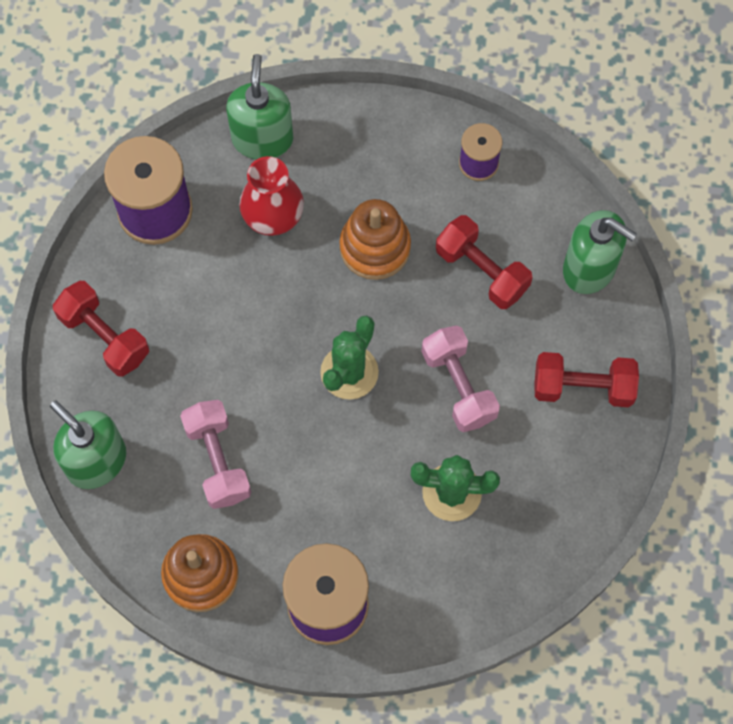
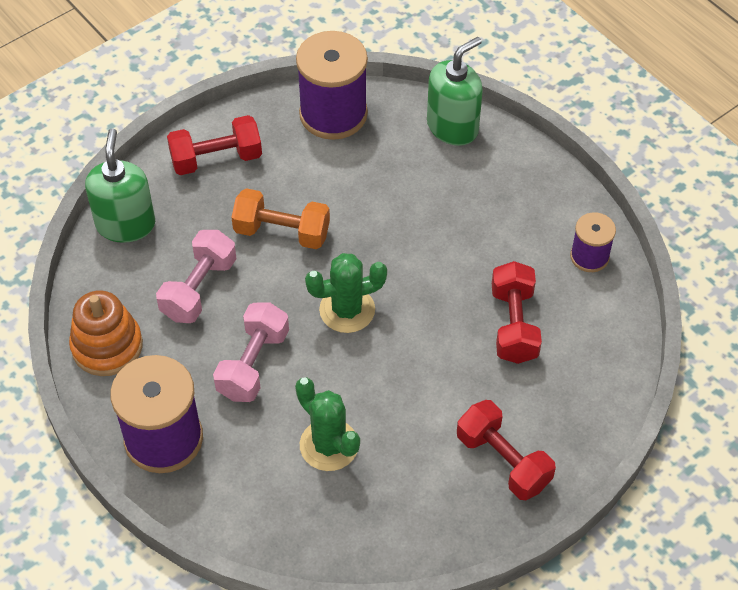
camera: 45 degrees right, 15 degrees down
red dumbbell [53,281,149,377] -> red dumbbell turned 75 degrees clockwise [167,115,262,175]
red vase [239,156,304,236] -> none
orange stacking toy [339,199,411,280] -> none
pink dumbbell [422,325,500,432] -> pink dumbbell moved to [213,302,289,402]
green soap dispenser [563,210,637,294] -> none
none -> orange dumbbell [231,188,330,249]

